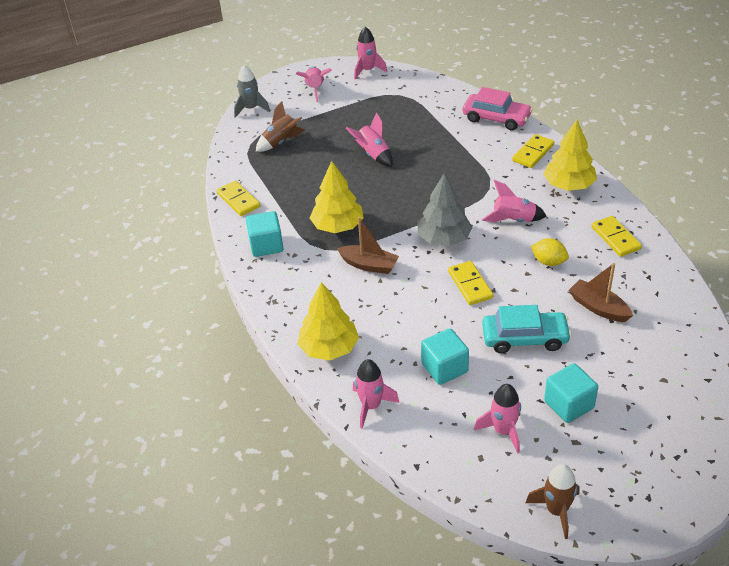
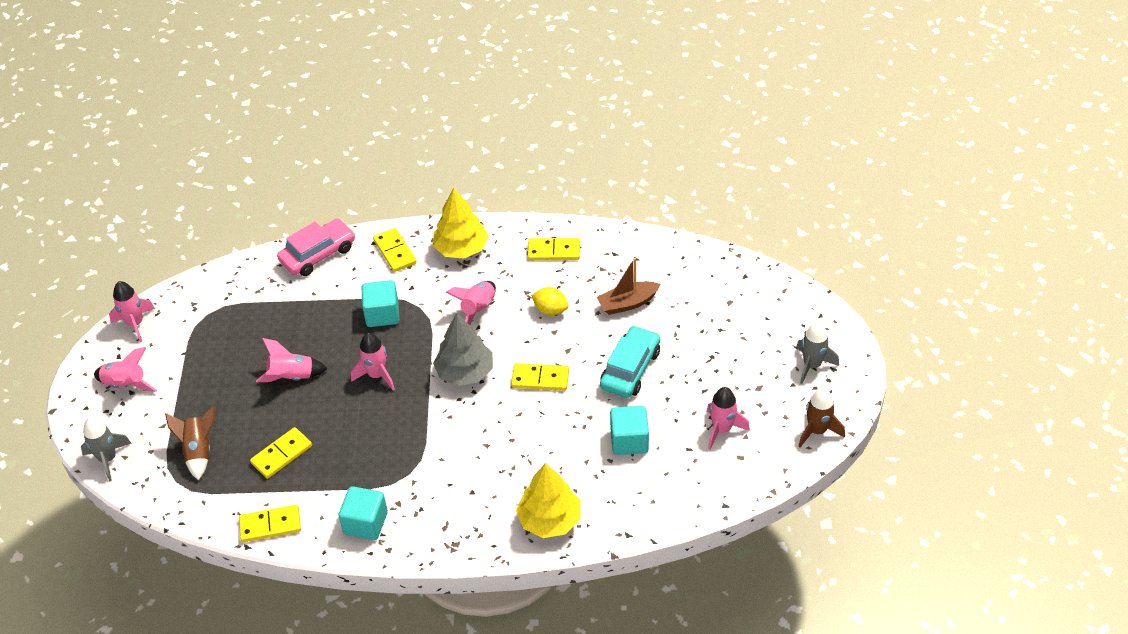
camera: 65 degrees left, 5 degrees up
yellow tree [310,161,364,233] -> none
brown boat [337,217,399,274] -> none
pink rocket [353,359,400,429] -> pink rocket moved to [351,333,395,391]
yellow lemon [531,238,569,266] -> yellow lemon turned 60 degrees clockwise [531,287,569,315]
turquoise cube [544,363,598,423] -> turquoise cube moved to [361,280,399,327]
none -> yellow domino [250,427,312,479]
none -> grey rocket [796,322,839,384]

